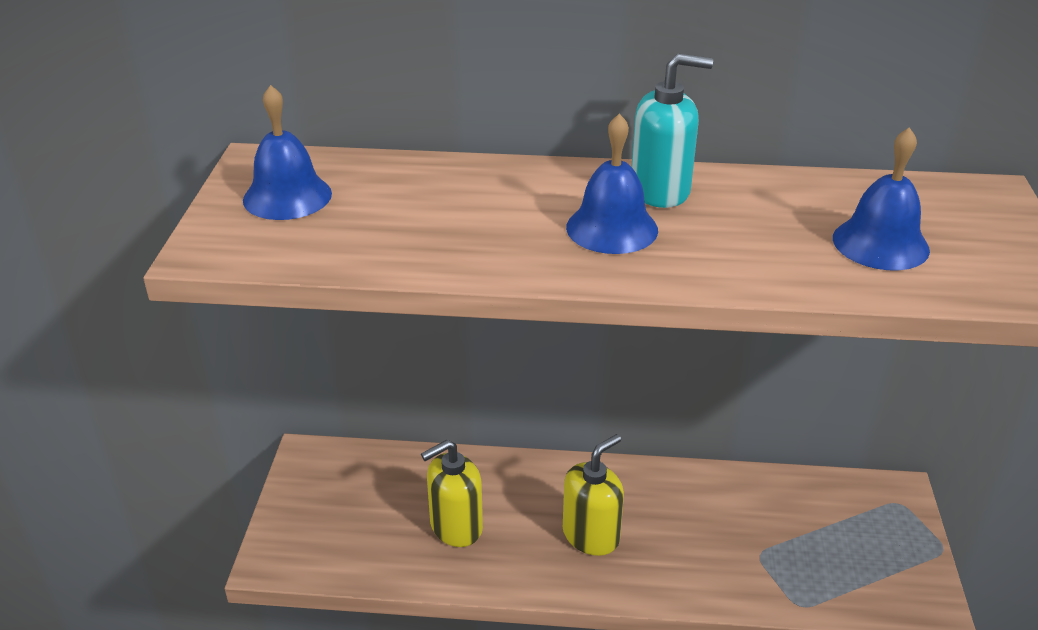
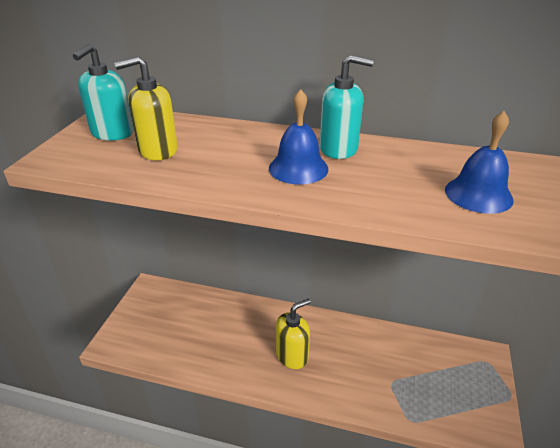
camera: 10 degrees right, 0 degrees up
blue bell [243,85,332,220] -> turquoise soap dispenser [73,44,134,141]
yellow soap dispenser [421,440,483,547] -> yellow soap dispenser moved to [114,56,178,160]

